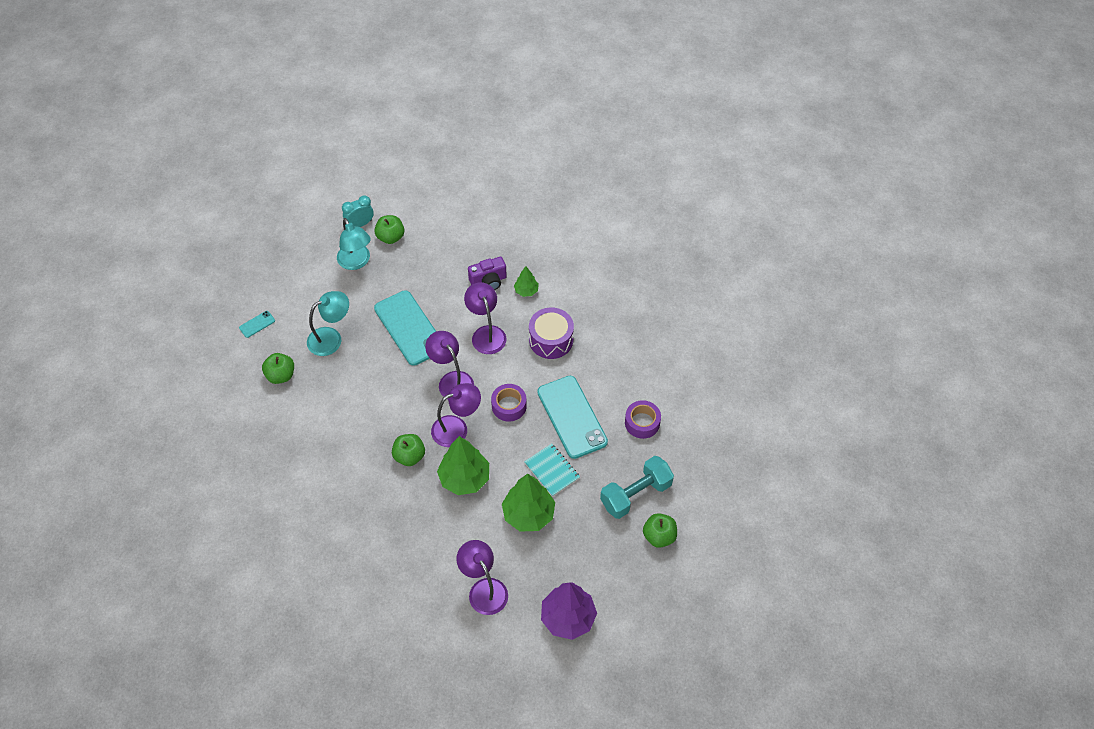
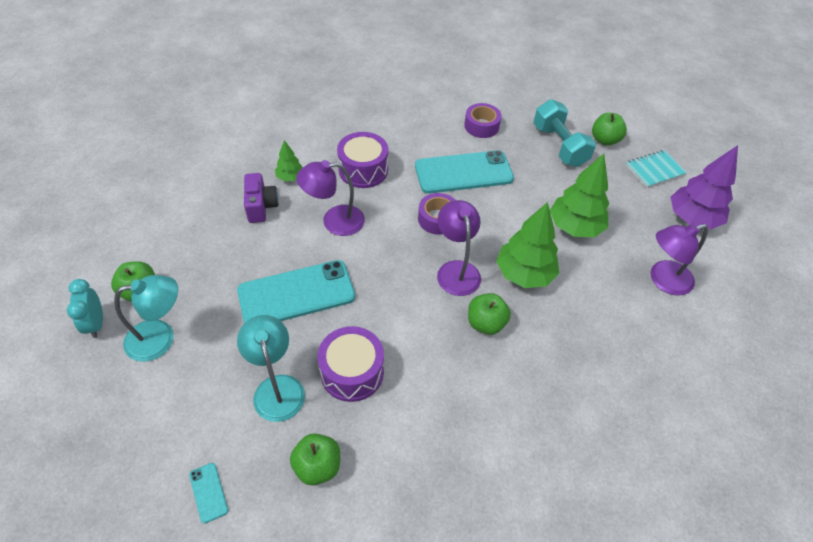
camera: 80 degrees left, 5 degrees down
purple lamp [425,331,474,397] -> none
turquoise notebook [524,443,580,497] -> turquoise notebook moved to [626,150,687,188]
none -> purple drum [318,326,384,402]

